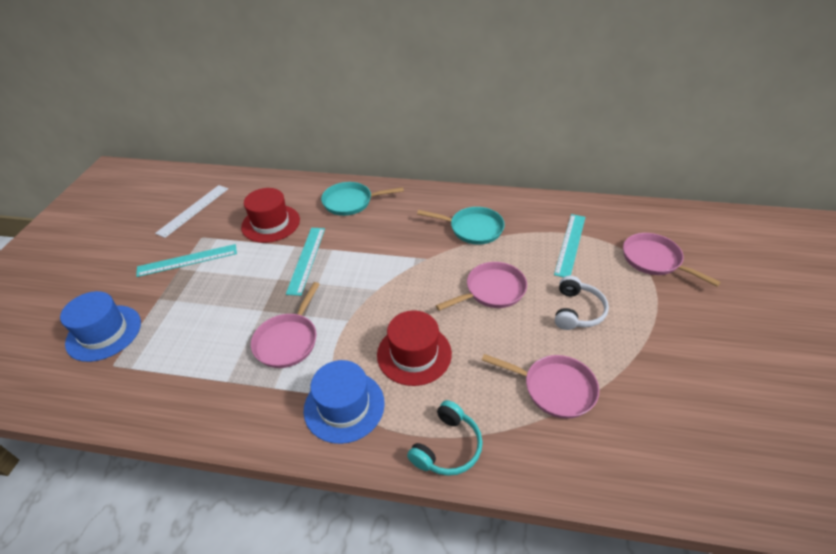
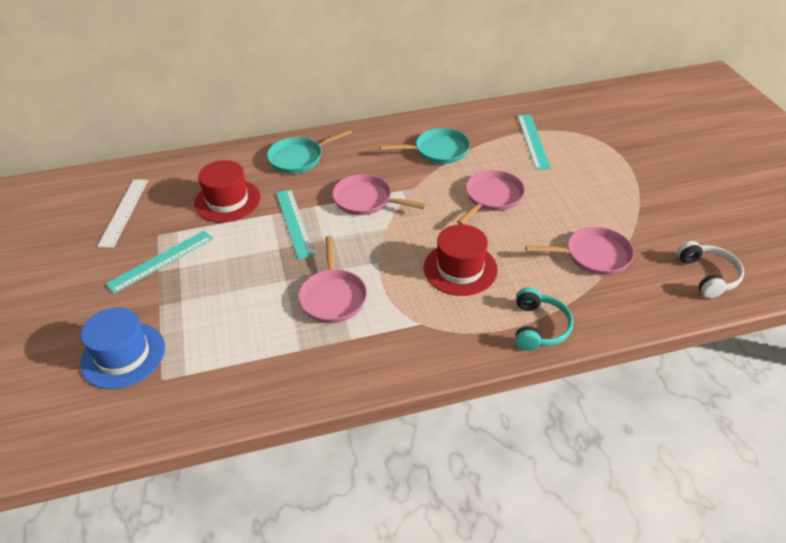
camera: 25 degrees left, 0 degrees up
blue hat [304,360,385,444] -> none
white headphones [555,276,609,330] -> white headphones moved to [677,241,744,298]
pink pan [623,233,721,287] -> pink pan moved to [332,174,426,215]

